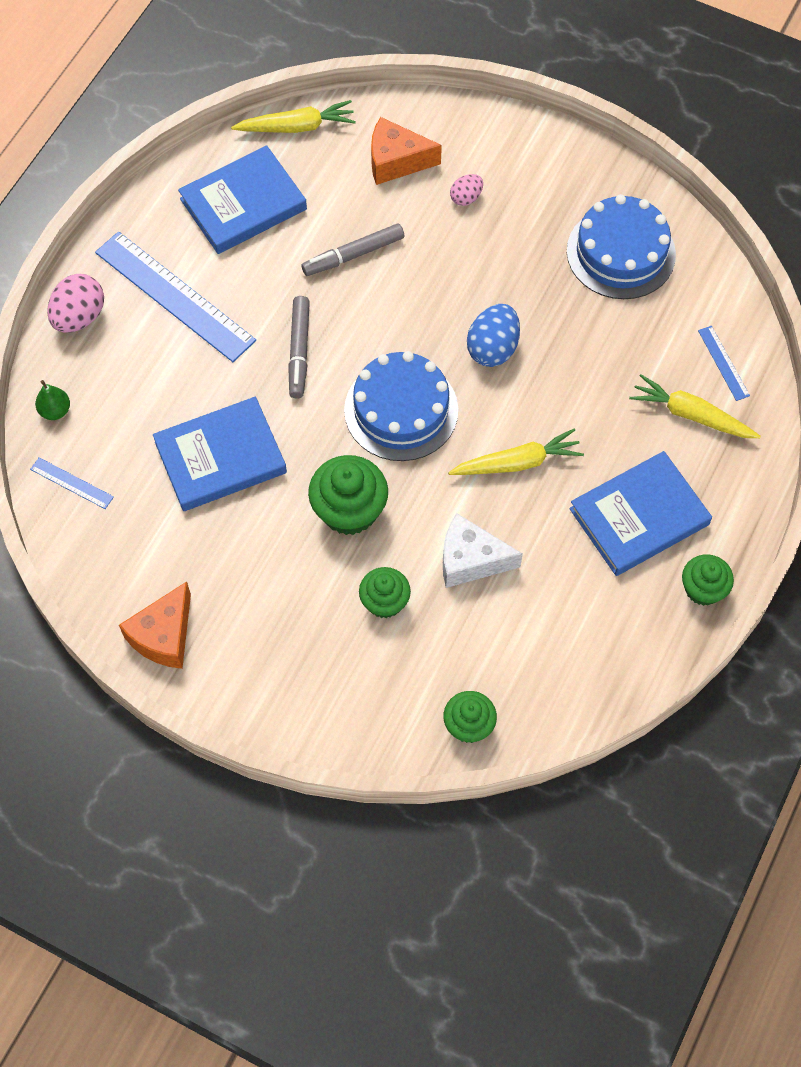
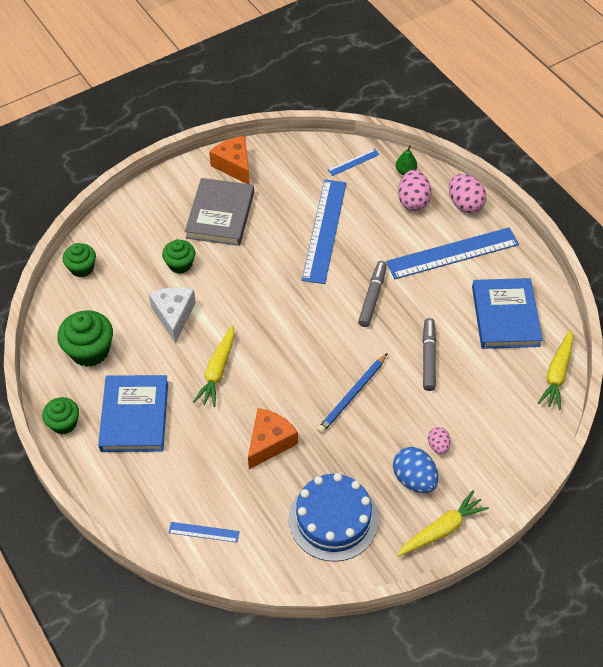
camera: 120 degrees right, 10 degrees down
blue book [153,397,287,511] -> blue ruler [302,180,346,284]
grey marker [288,296,310,399] -> grey marker turned 75 degrees clockwise [358,261,387,327]
green cupcake [308,455,388,535] -> green cupcake moved to [57,310,113,367]
blue cake [344,351,458,461] -> none
orange cheese [371,117,442,185] -> orange cheese moved to [248,408,298,469]
white cheese [443,513,523,588] -> white cheese turned 45 degrees counterclockwise [149,287,196,344]
blue egg [467,304,520,367] -> blue egg moved to [393,447,438,493]
yellow carrot [629,374,761,438] -> yellow carrot moved to [397,490,489,556]
none -> grey book [185,178,254,246]
none -> blue pencil [317,353,388,434]
none -> pink egg [398,170,431,211]

